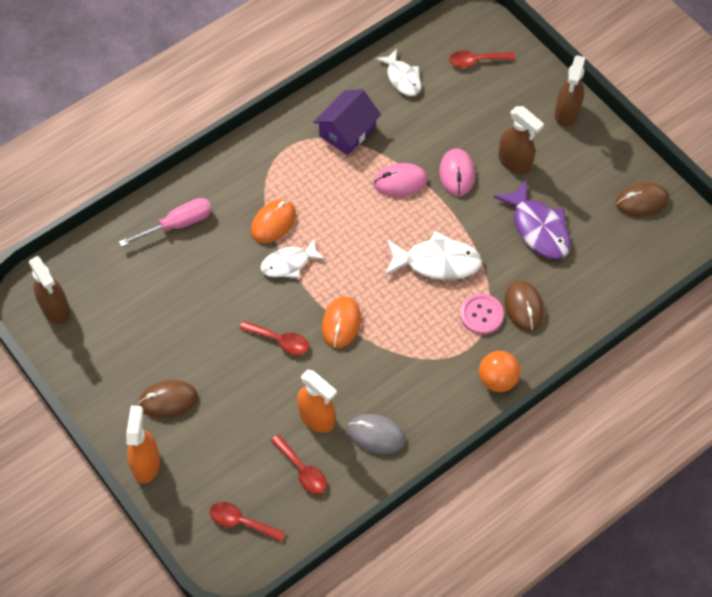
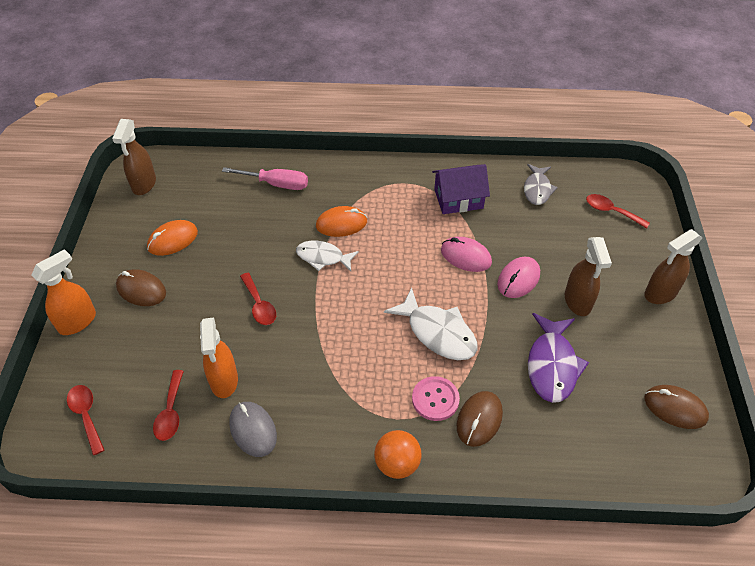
camera: 40 degrees right, 10 degrees down
orange mouse [322,297,361,348] -> orange mouse moved to [147,220,198,256]
white fish [375,49,421,96] -> grey fish [524,164,558,205]

